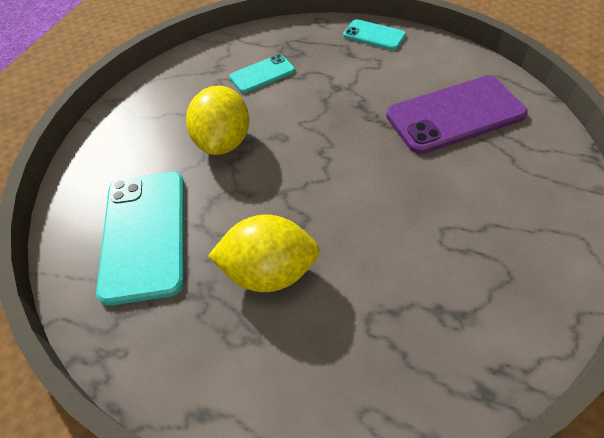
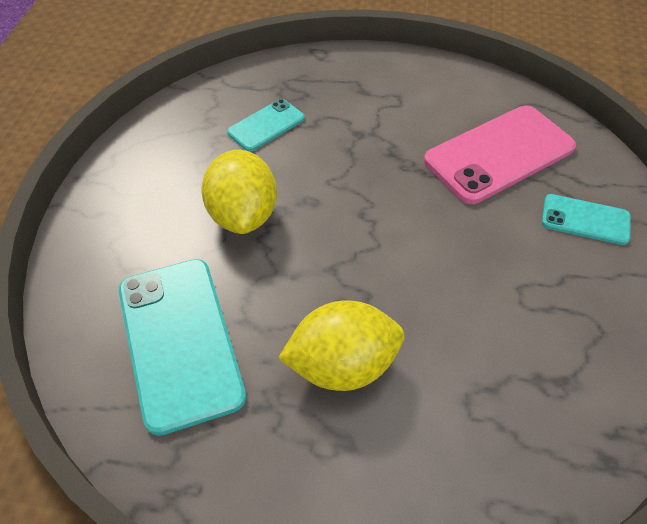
camera: 15 degrees left, 0 degrees up
turquoise phone [343,19,406,50] -> turquoise phone moved to [542,194,631,245]
purple phone [386,76,528,154] -> pink phone [424,105,576,204]

